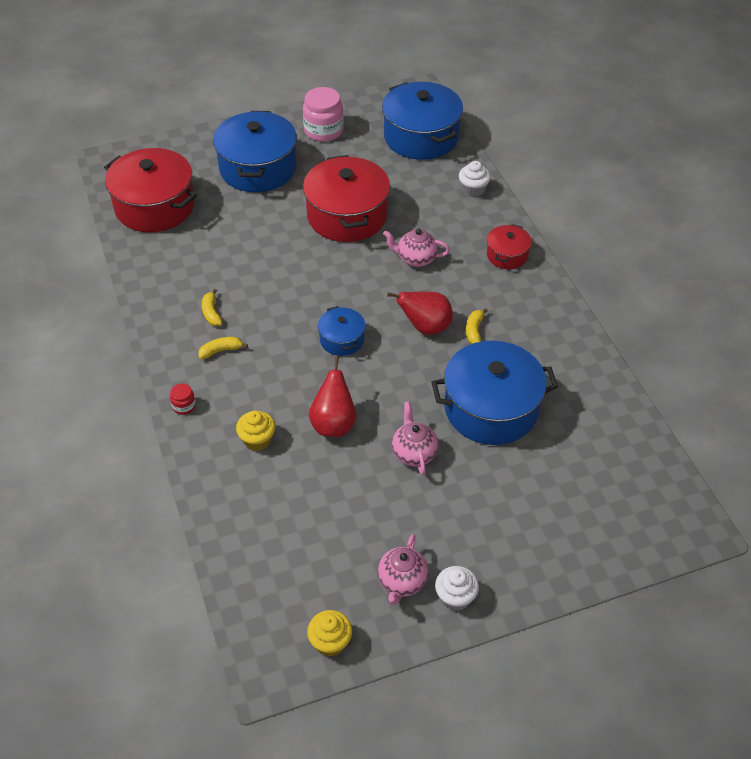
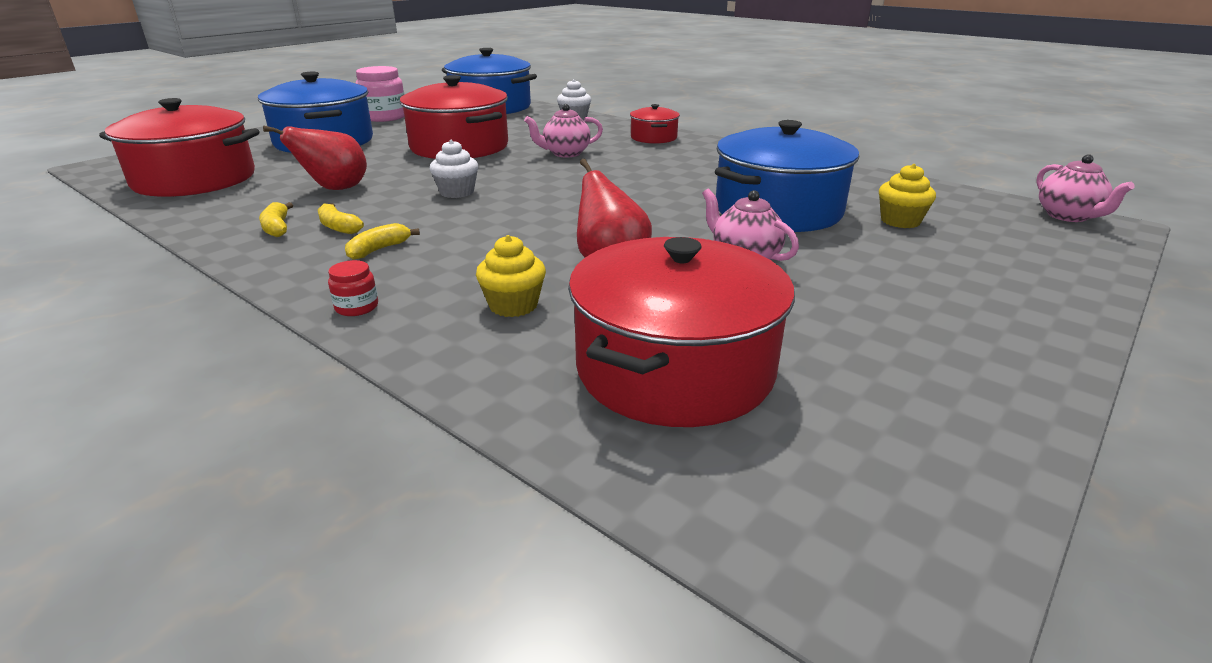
camera: 30 degrees left, 20 degrees down
yellow cupcake [307,610,352,656] -> yellow cupcake moved to [879,164,936,228]
blue pot [318,306,365,356] -> none
pink teapot [378,534,428,605] -> pink teapot moved to [1036,154,1135,222]
red pear [387,292,453,335] -> red pear moved to [263,126,367,190]
white cupcake [435,566,479,611] -> white cupcake moved to [430,140,478,198]
yellow banana [466,308,488,344] -> yellow banana moved to [259,202,293,237]
none -> red pot [568,237,795,427]

